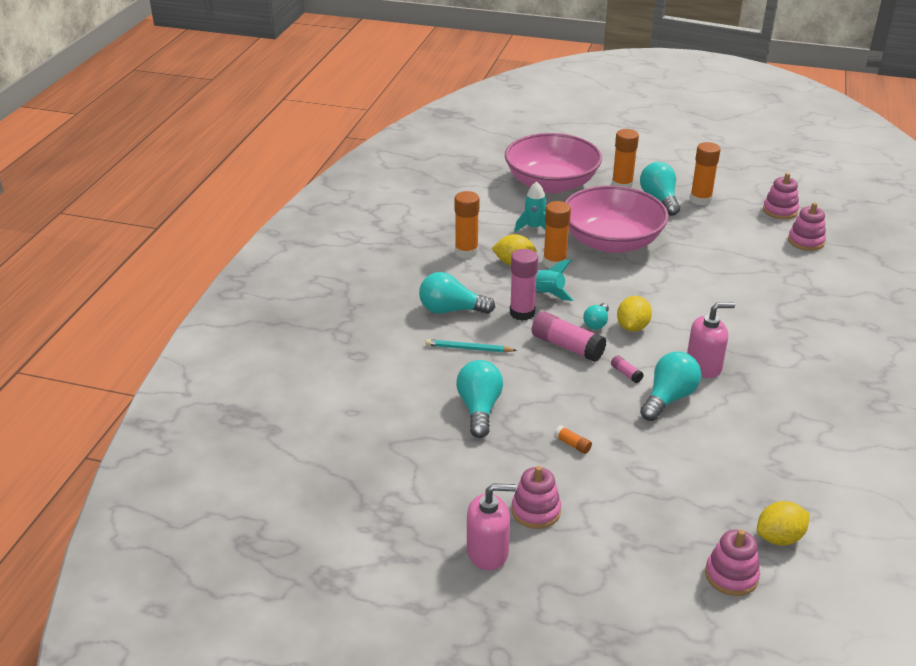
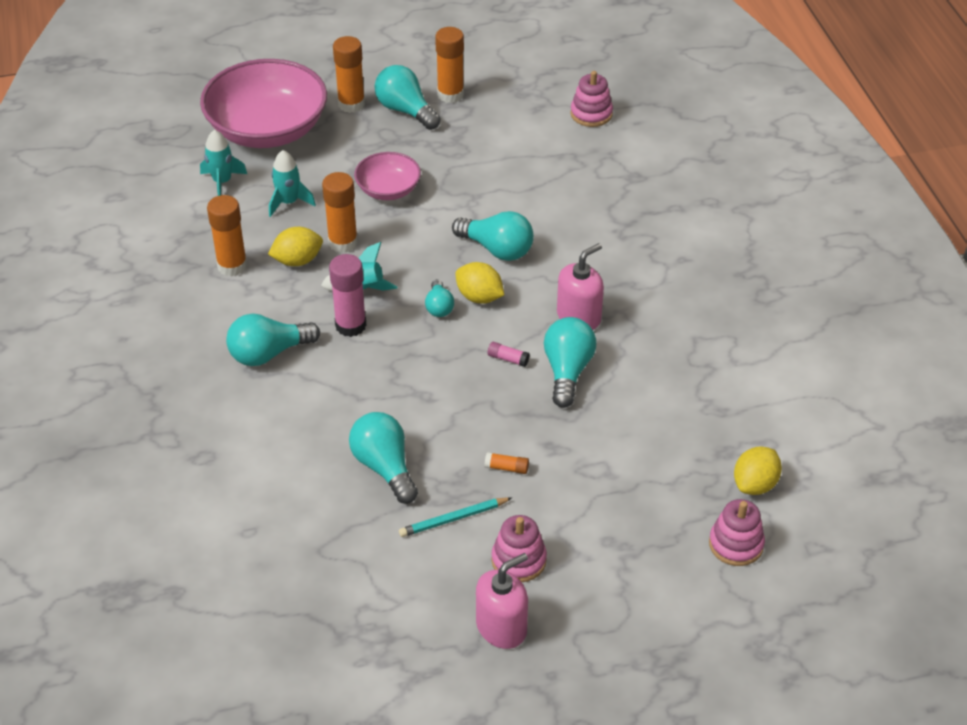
camera: 30 degrees left, 10 degrees up
turquoise pencil [425,339,517,352] -> turquoise pencil moved to [399,497,512,537]
pink glue stick [532,312,607,362] -> none
pink bowl [565,186,669,253] -> pink bowl [354,152,421,200], size x0.51
yellow lemon [617,296,652,332] -> yellow lemon turned 45 degrees counterclockwise [455,262,504,304]
pink stacking toy [763,173,799,219] -> none
none -> turquoise rocket [200,130,247,196]
none -> turquoise light bulb [452,211,534,261]

